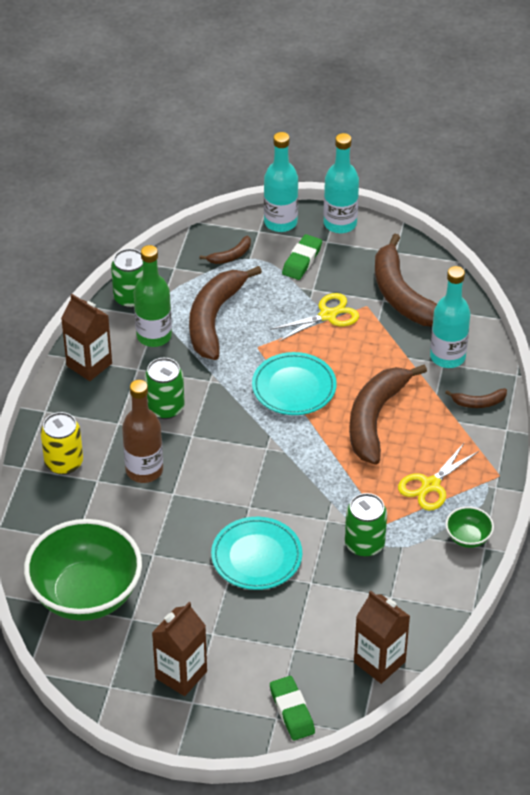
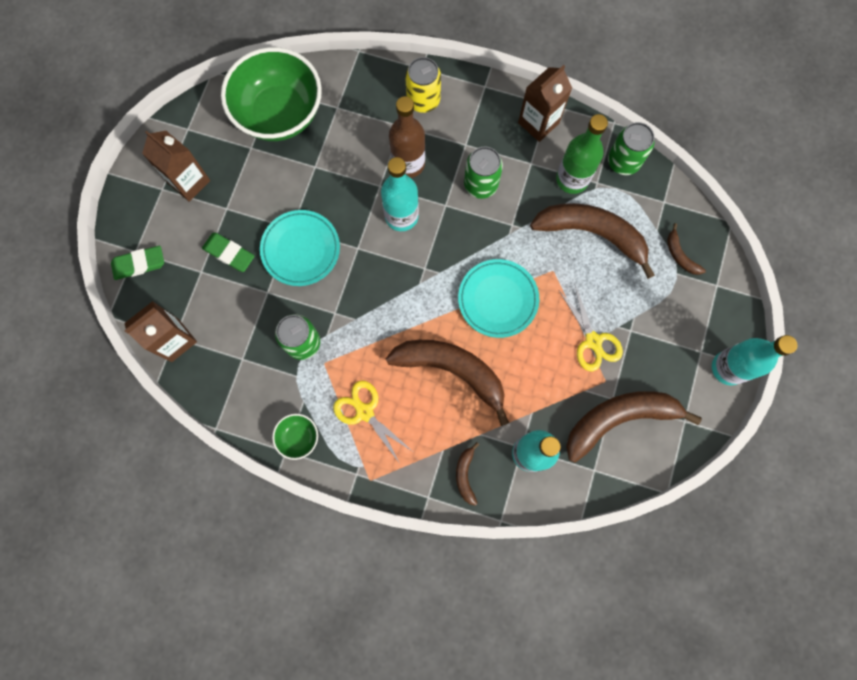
camera: 95 degrees right, 30 degrees up
turquoise bottle [264,132,298,232] -> turquoise bottle moved to [381,157,419,231]
green eraser [282,234,322,280] -> green eraser moved to [202,233,255,272]

